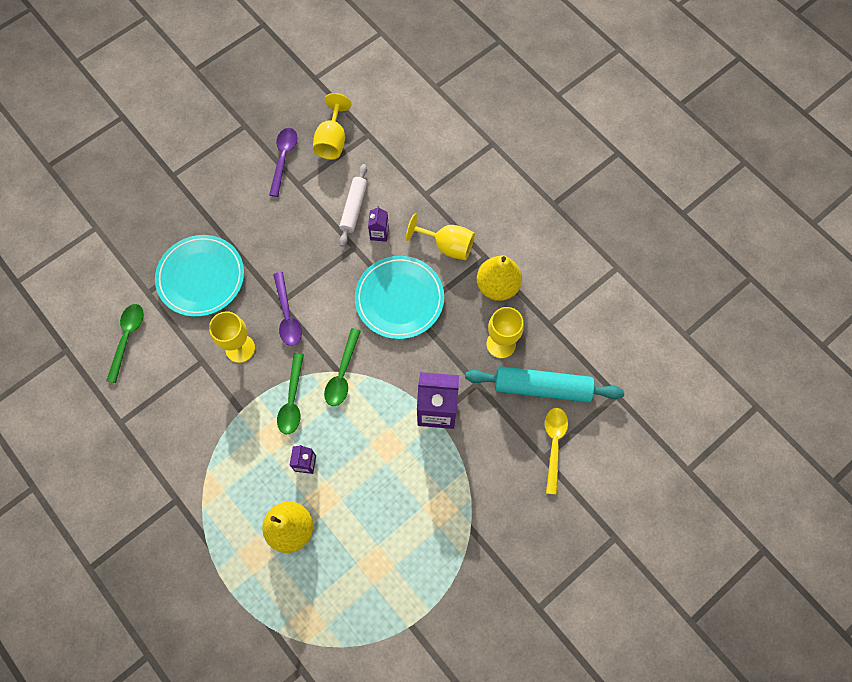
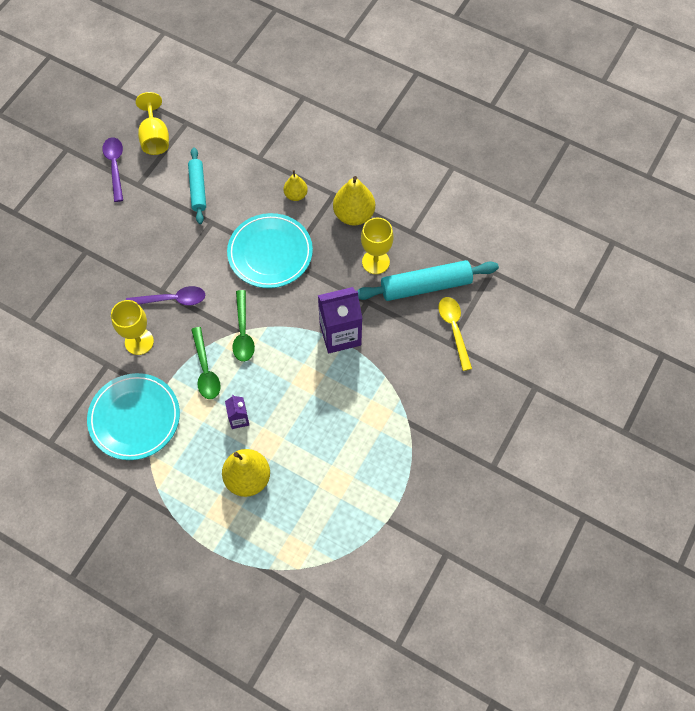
camera: 20 degrees left, 5 degrees down
green spoon [106,304,144,383] -> none
turquoise plate [155,235,244,317] -> turquoise plate moved to [87,373,180,460]
purple spoon [273,272,302,346] -> purple spoon turned 60 degrees counterclockwise [126,286,205,305]
white rolling pin [339,164,367,247] -> turquoise rolling pin [188,147,206,224]
purple carton [368,206,389,242] -> none
yellow goblet [406,214,475,260] -> yellow pear [284,170,308,201]

